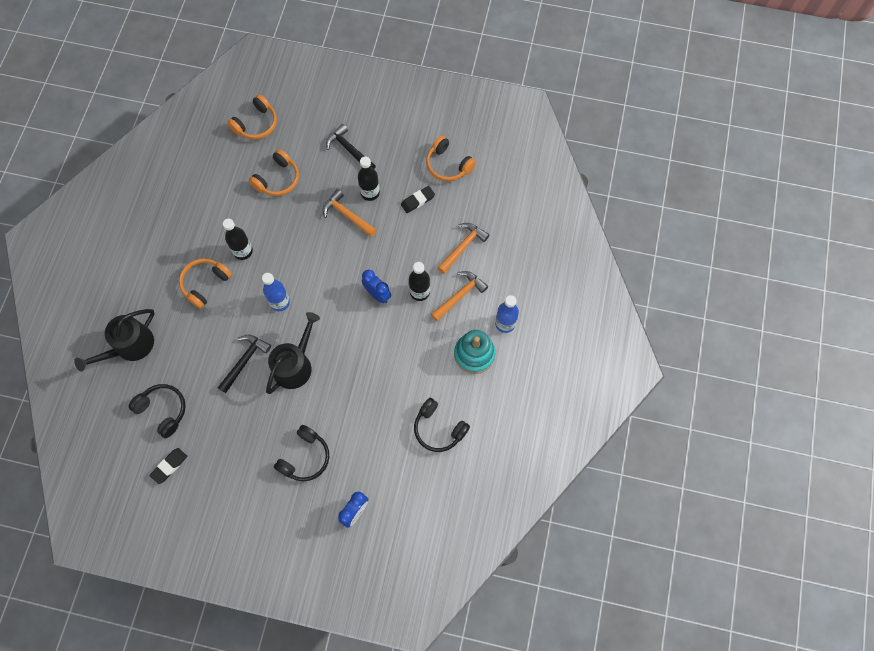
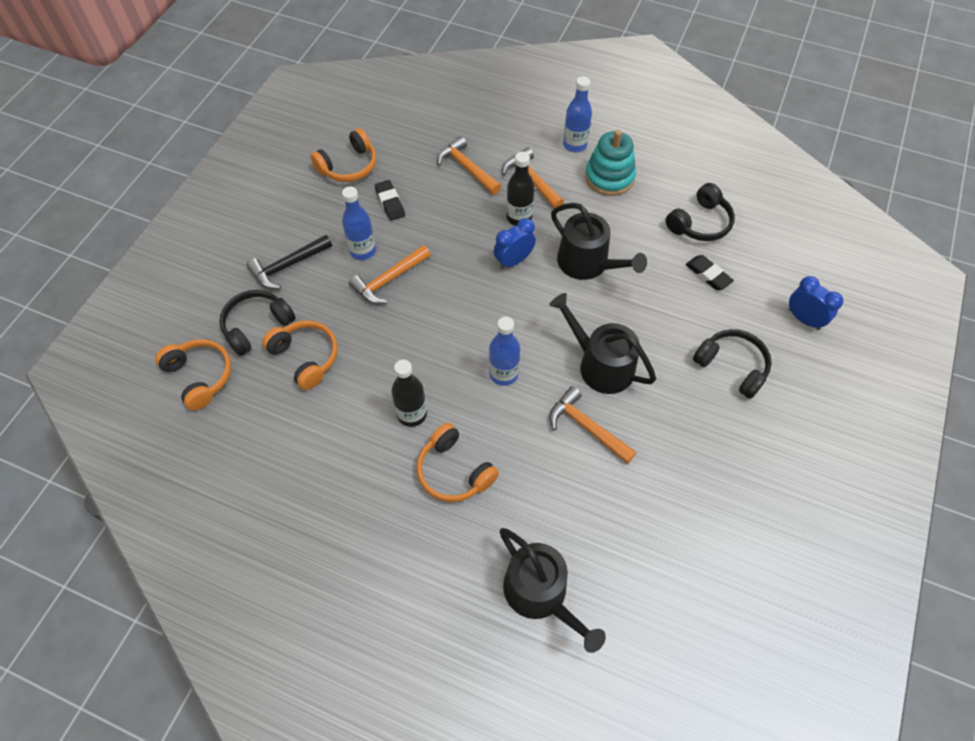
camera: 80 degrees left, 10 degrees down
black headphones [129,384,186,438] -> black headphones moved to [219,290,296,356]
black eraser [149,448,187,484] -> black eraser moved to [686,255,734,290]
black hammer [218,335,271,393] -> orange hammer [550,386,637,464]
black bottle [358,156,380,201] -> blue bottle [342,186,376,260]
none -> black watering can [551,203,647,280]

